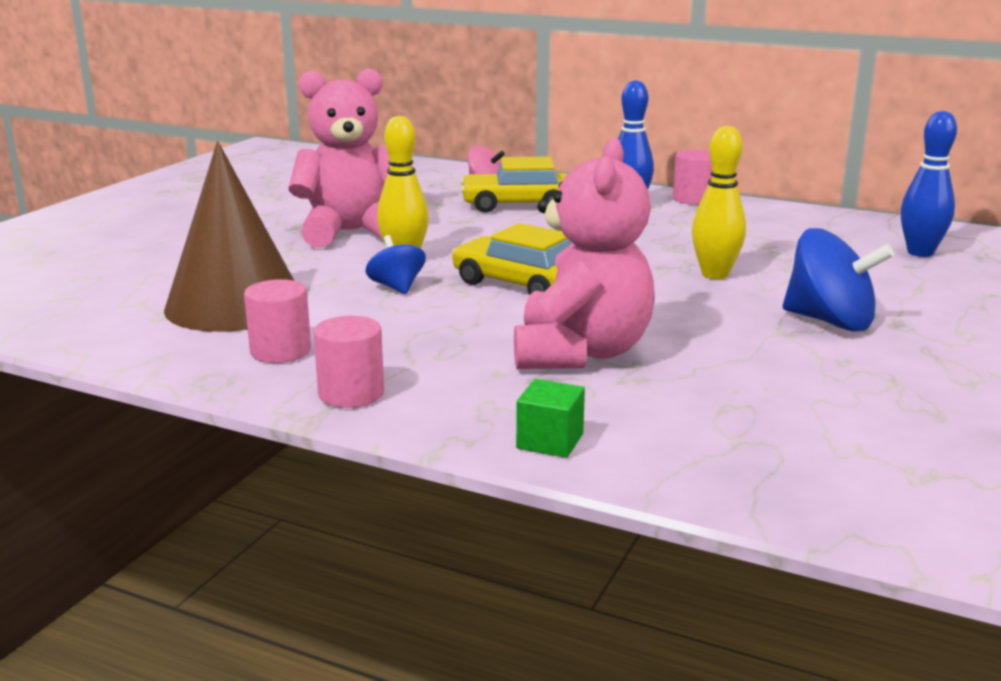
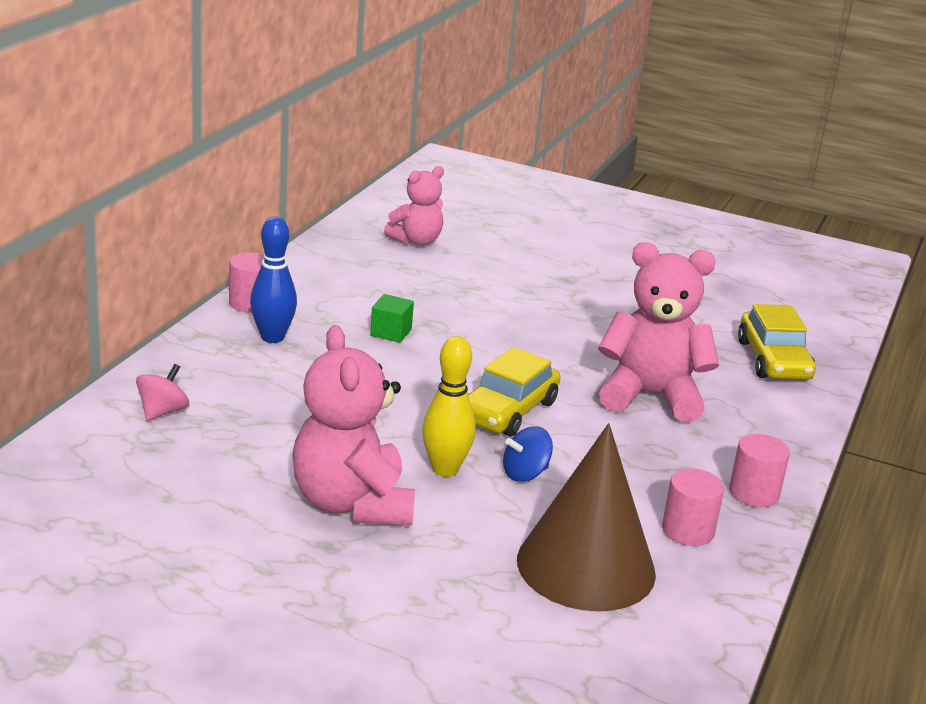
camera: 95 degrees left, 5 degrees up
yellow car [460,157,568,213] -> yellow car moved to [738,304,816,380]
green cube [516,379,585,458] -> green cube moved to [370,294,414,343]
yellow bowling pin [692,126,746,279] -> none
blue spinning top [783,228,894,332] -> none
blue bowling pin [901,111,957,257] -> pink teddy bear [384,166,444,246]

